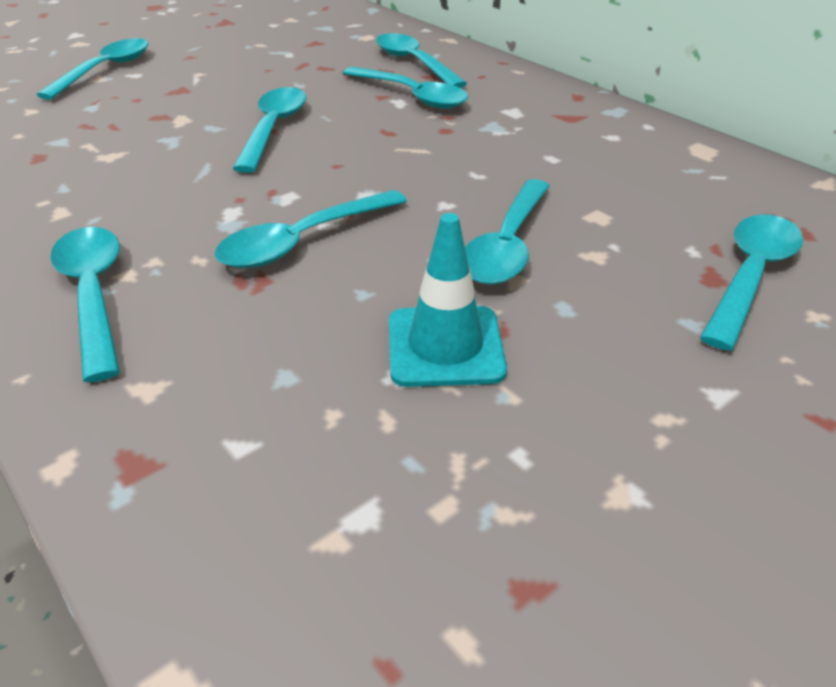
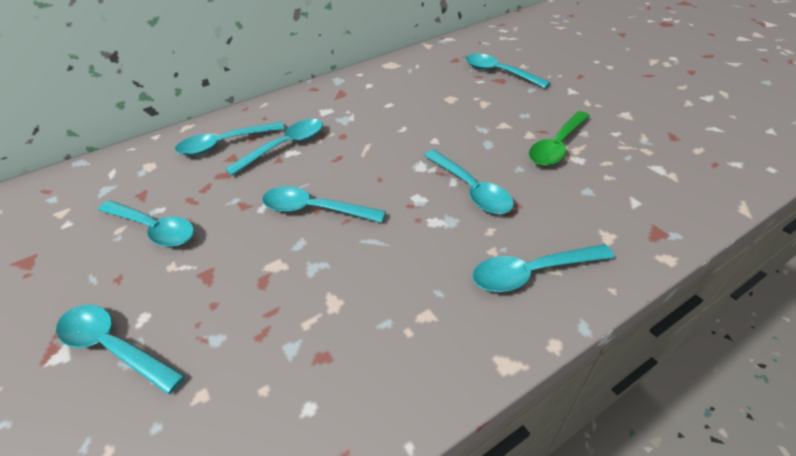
camera: 80 degrees left, 5 degrees up
turquoise traffic cone [389,213,507,387] -> green spoon [529,111,590,166]
turquoise spoon [465,179,550,285] -> turquoise spoon moved to [98,200,194,247]

